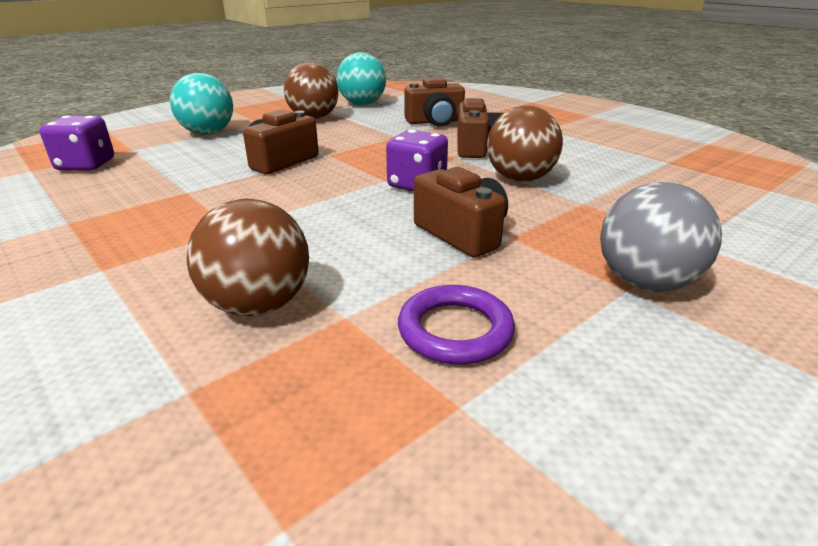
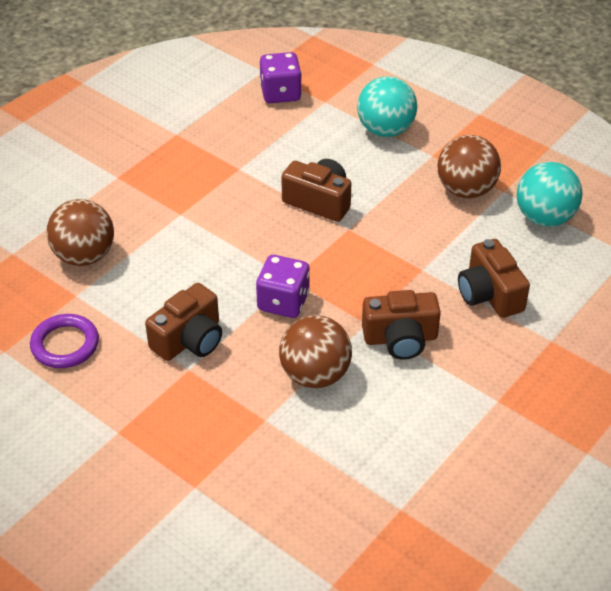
camera: 80 degrees right, 15 degrees up
grey ball [600,182,722,292] -> none

